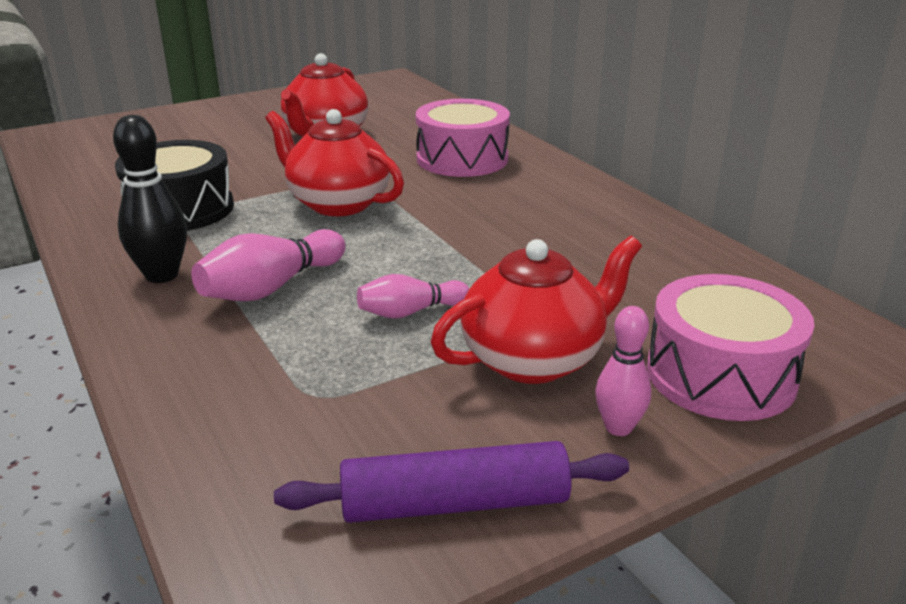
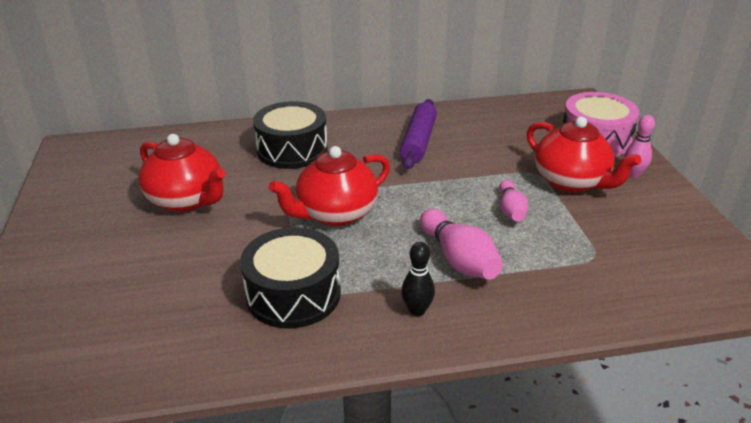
camera: 70 degrees left, 5 degrees up
black bowling pin [113,115,187,283] -> black bowling pin [401,242,435,316], size x0.64
purple rolling pin [274,441,629,523] -> purple rolling pin moved to [400,99,437,169]
pink drum [416,99,510,177] -> black drum [253,101,328,169]
red teapot [431,236,642,384] -> red teapot turned 150 degrees clockwise [527,117,641,193]

